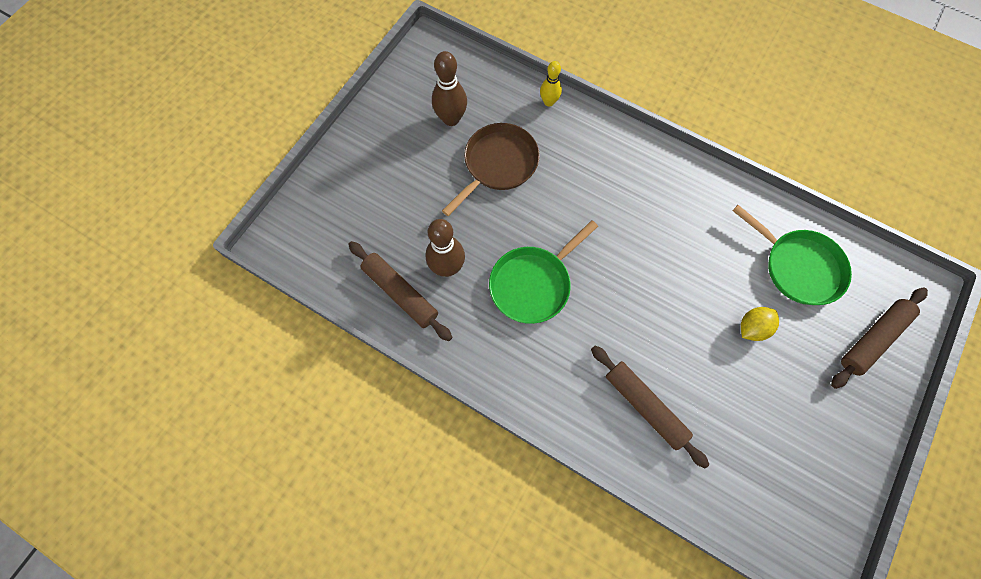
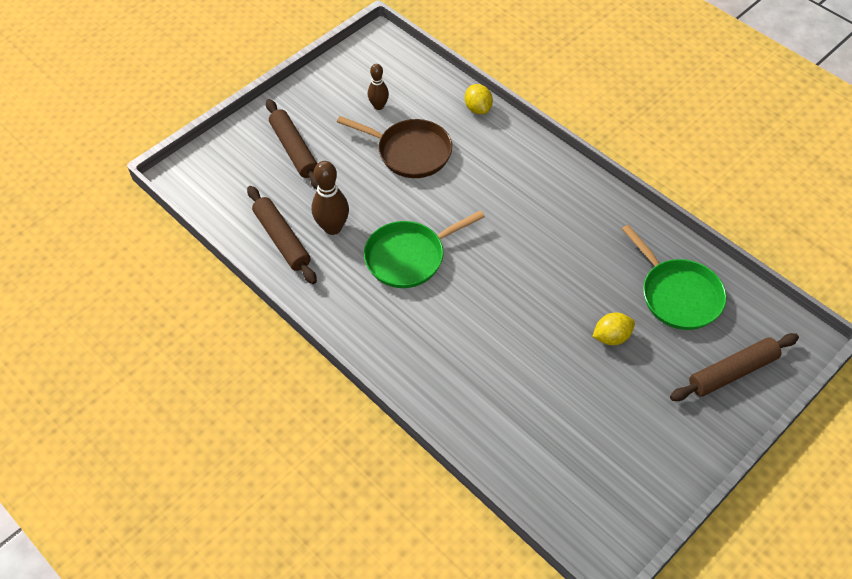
camera: 15 degrees right, 15 degrees down
brown bowling pin [432,51,467,126] -> brown bowling pin [368,64,389,110], size x0.63
brown pan [442,123,540,216] -> brown pan turned 60 degrees clockwise [337,116,452,178]
yellow bowling pin [540,61,562,107] -> yellow lemon [465,84,493,114]
brown rolling pin [591,346,709,468] -> brown rolling pin moved to [266,99,318,189]

